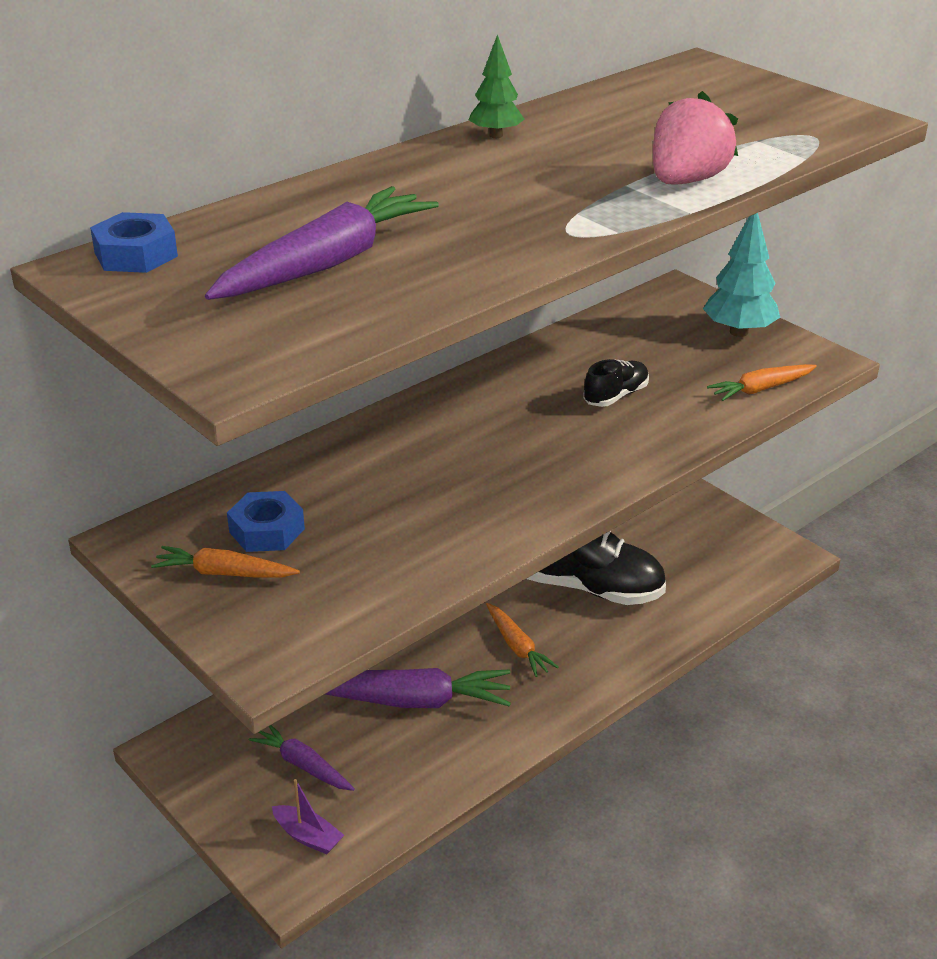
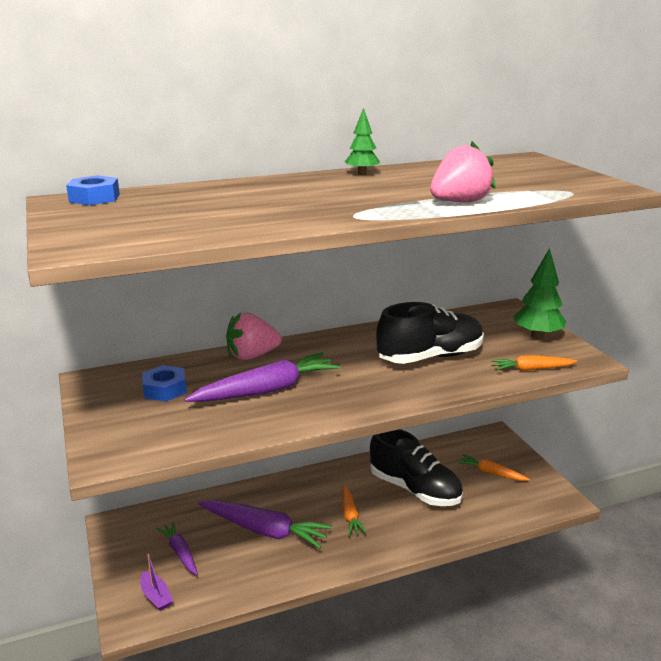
camera: 20 degrees right, 10 degrees down
orange carrot [151,546,300,578] -> orange carrot moved to [458,454,530,481]
purple carrot [205,186,439,300] -> purple carrot moved to [184,352,340,402]
black shoe [583,359,649,407] -> black shoe [376,302,484,364], size x2.07
turquoise tree [703,213,780,337] -> green tree [513,248,566,339]
none -> pink strawberry [226,312,282,360]

